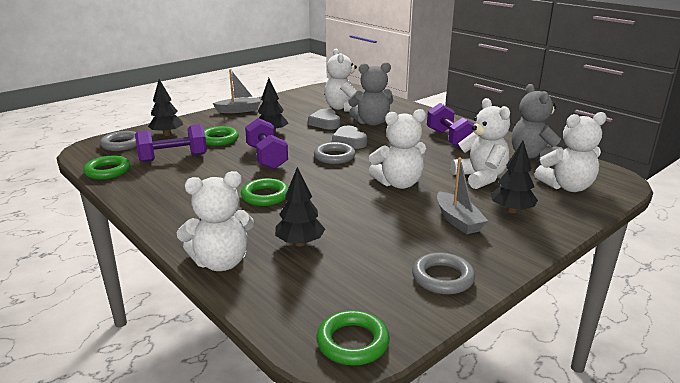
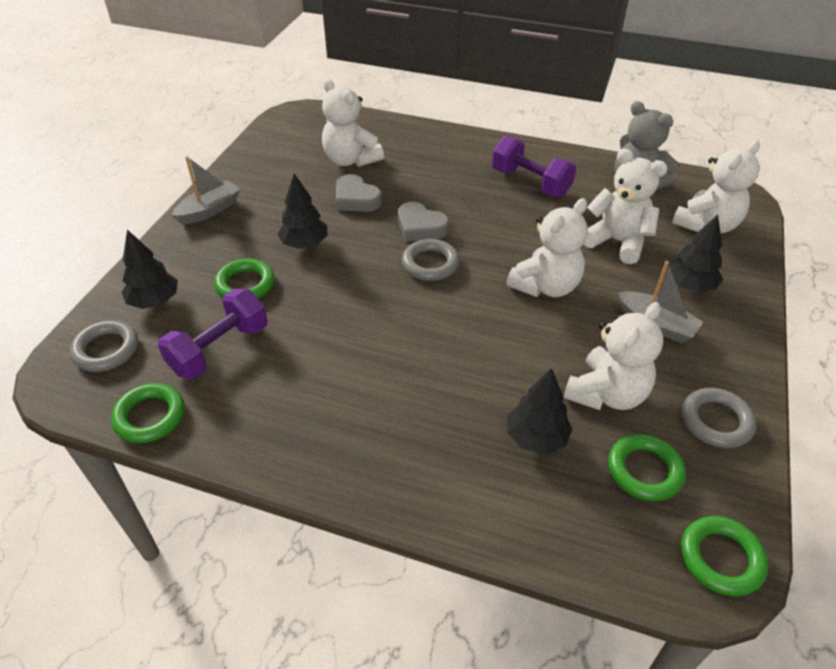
camera: 30 degrees left, 20 degrees up
white teddy bear [177,171,254,271] -> white teddy bear moved to [564,302,663,410]
green ring [241,178,289,206] -> green ring moved to [608,434,686,501]
purple dumbbell [245,118,288,169] -> none
grey teddy bear [348,62,393,126] -> none

